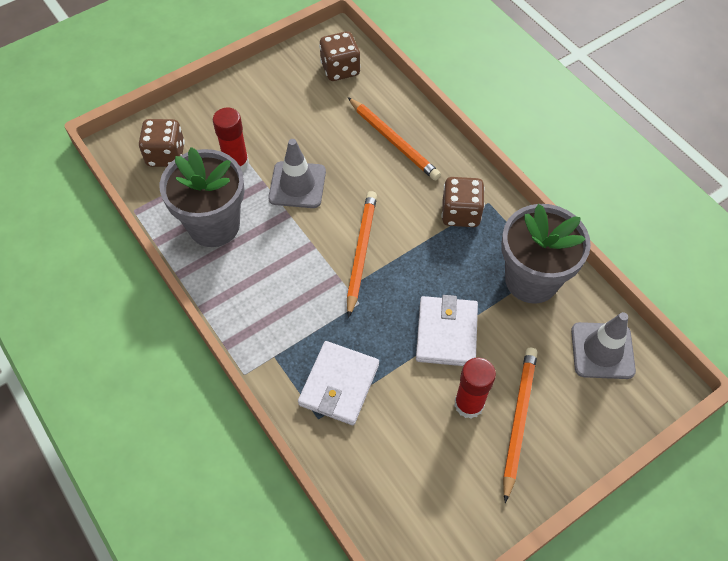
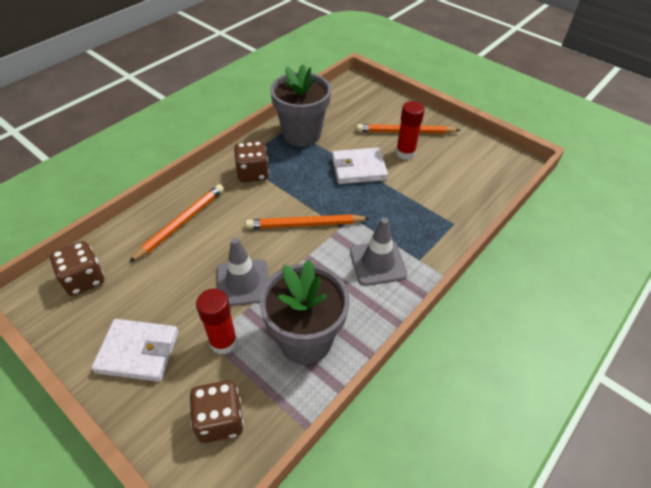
camera: 105 degrees left, 10 degrees down
white wallet [298,341,379,425] -> white wallet moved to [91,319,179,382]
grey traffic cone [571,312,636,379] -> grey traffic cone moved to [350,218,407,286]

